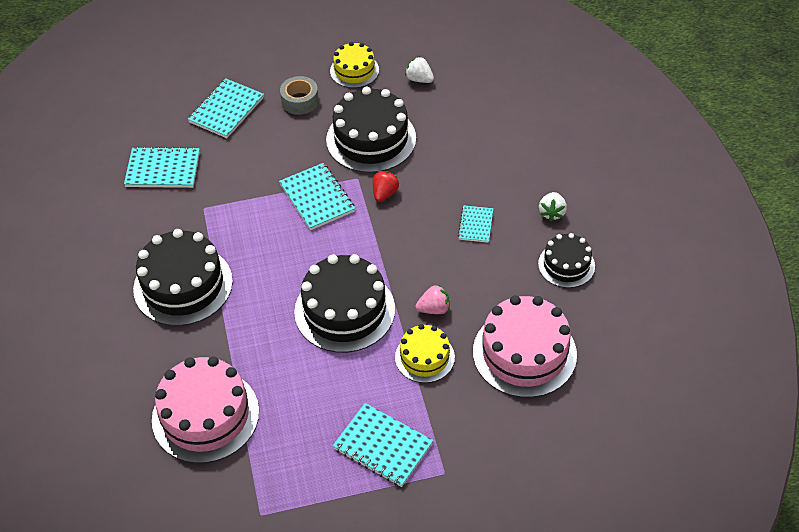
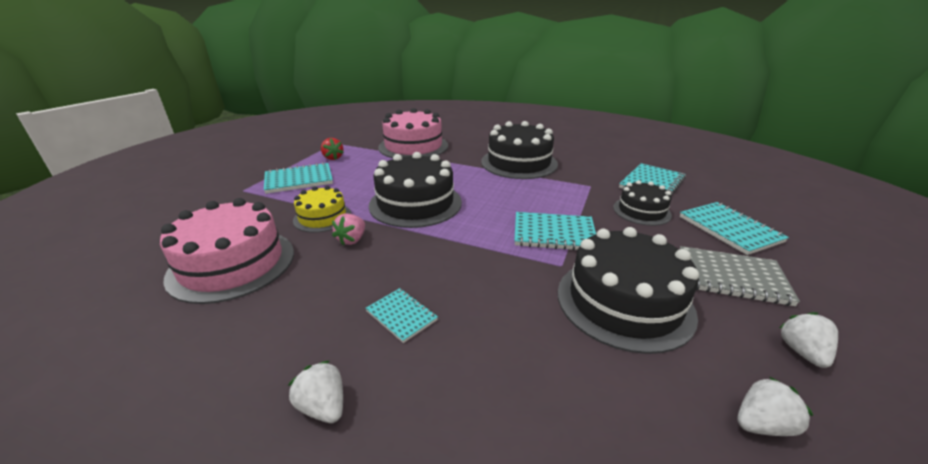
camera: 125 degrees right, 20 degrees down
grey tape [280,76,319,115] -> grey notebook [680,246,800,306]
yellow cake [330,42,379,88] -> white strawberry [779,312,838,368]
red strawberry [373,171,399,202] -> red strawberry moved to [321,138,344,160]
black cake [538,233,595,288] -> black cake moved to [613,180,672,226]

